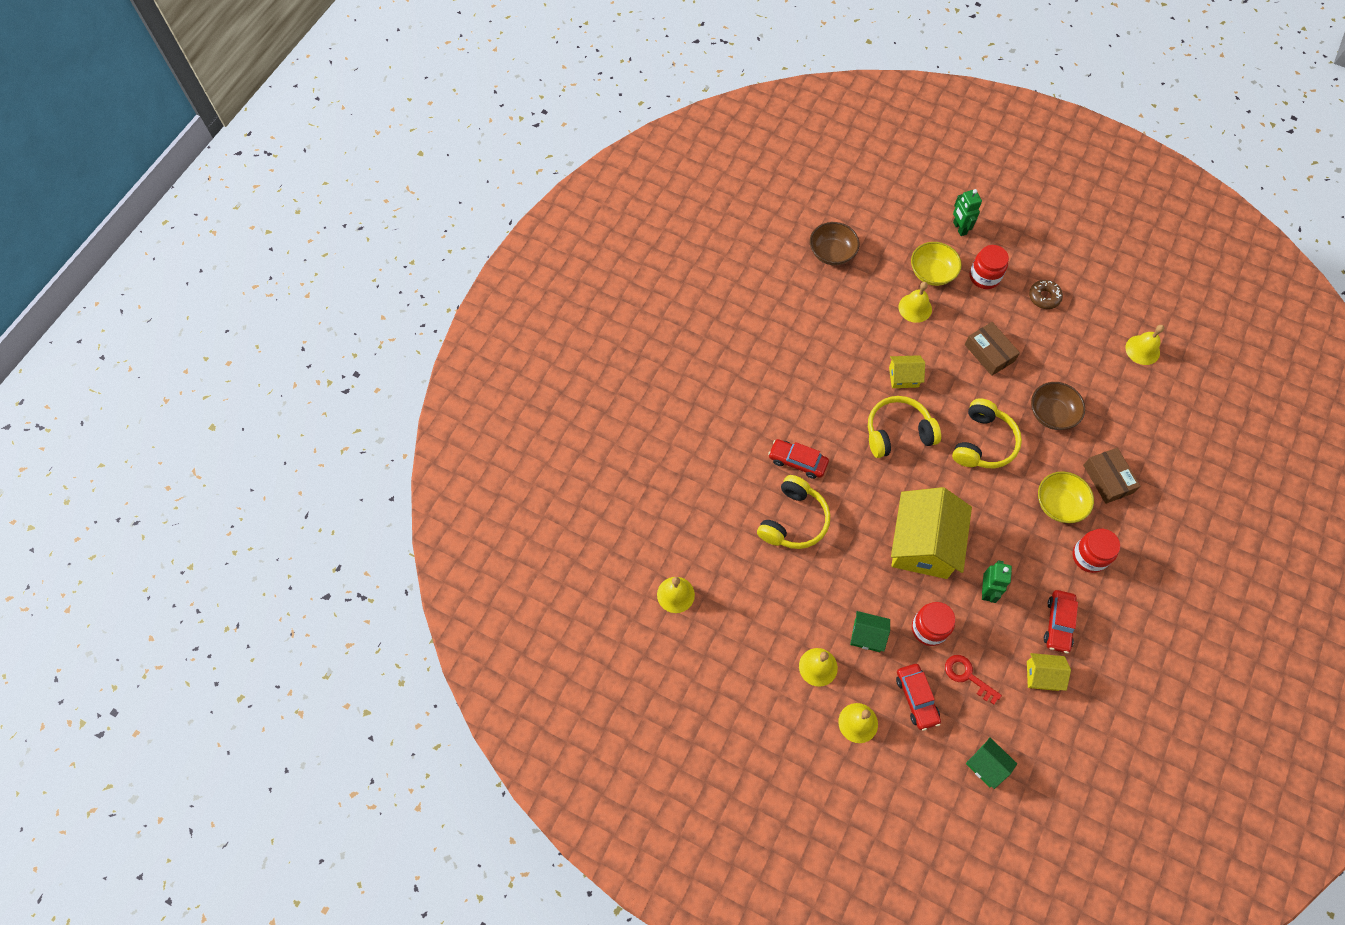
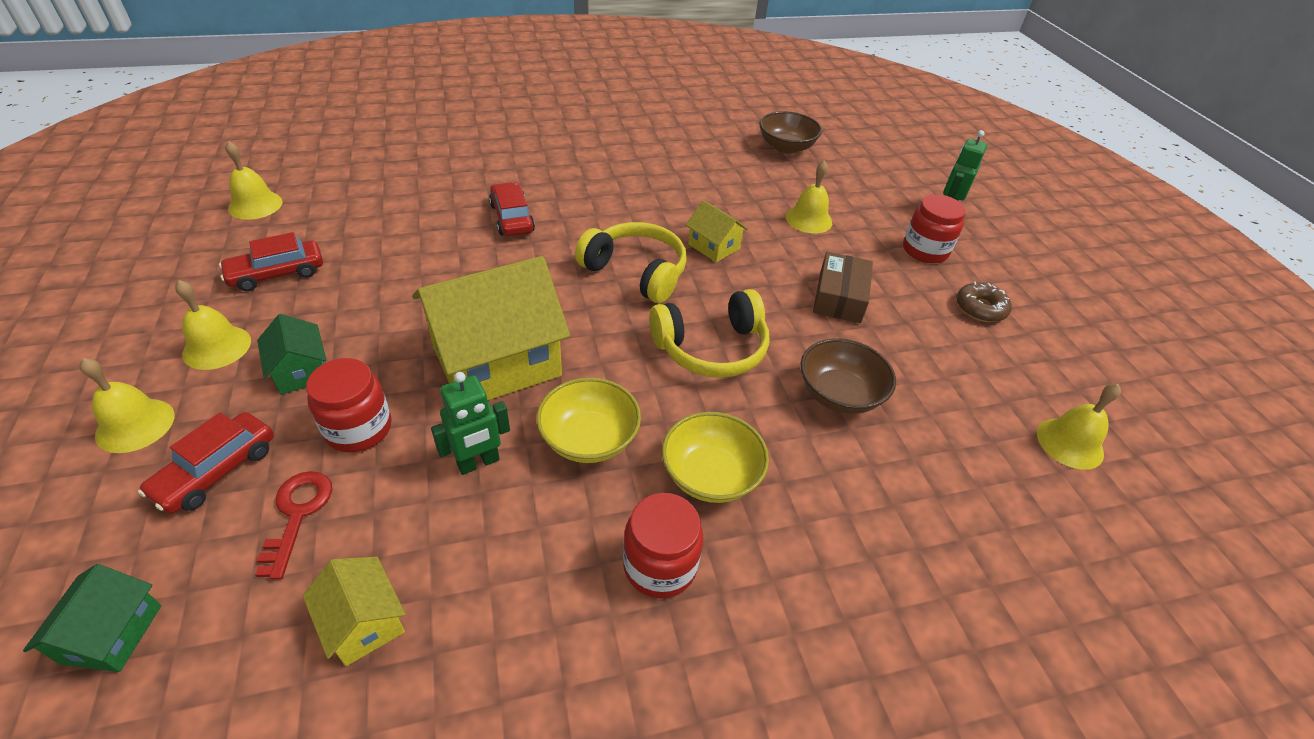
camera: 45 degrees right, 20 degrees down
yellow headphones [757,475,830,549] -> none
yellow bowl [911,242,962,286] -> yellow bowl moved to [536,378,641,463]
red car [1044,590,1078,653] -> red car moved to [219,232,323,291]
brown box [1083,448,1141,504] -> none

